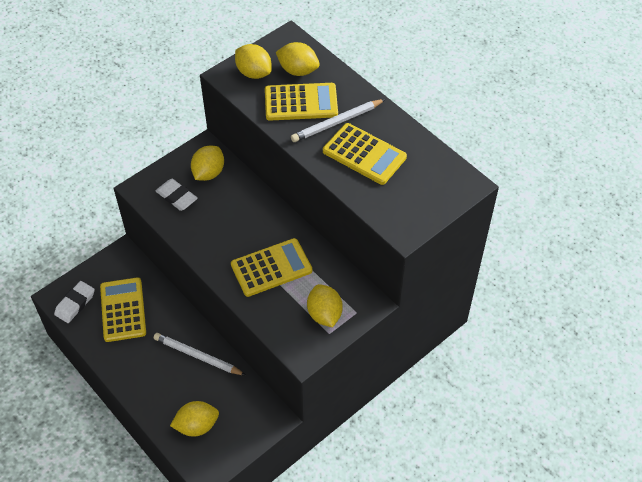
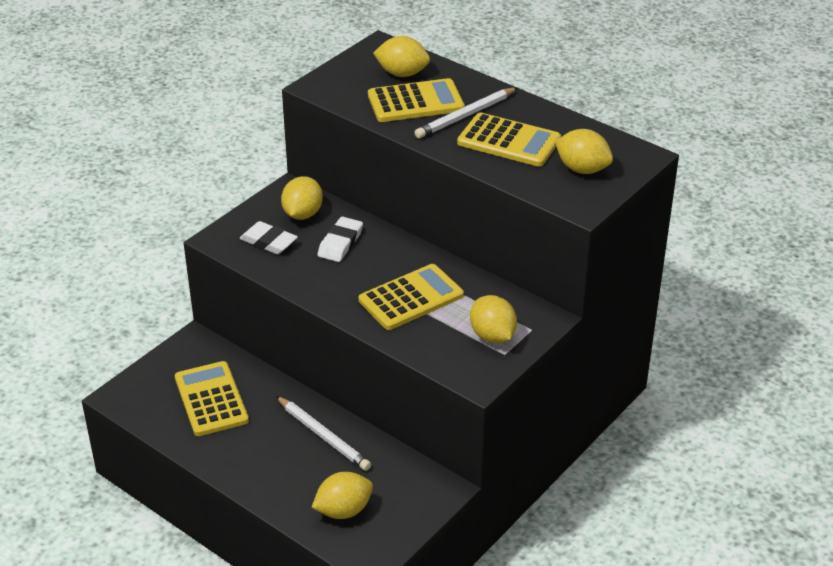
camera: 10 degrees left, 15 degrees down
white eraser [54,281,95,323] -> white eraser moved to [317,217,363,262]
white pencil [154,333,245,375] -> white pencil turned 150 degrees counterclockwise [276,396,371,471]
yellow lemon [235,44,272,79] -> yellow lemon moved to [555,129,613,174]

